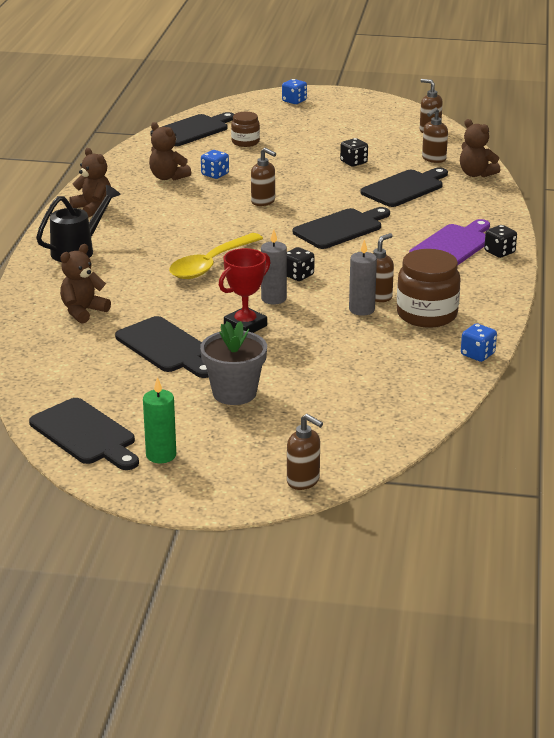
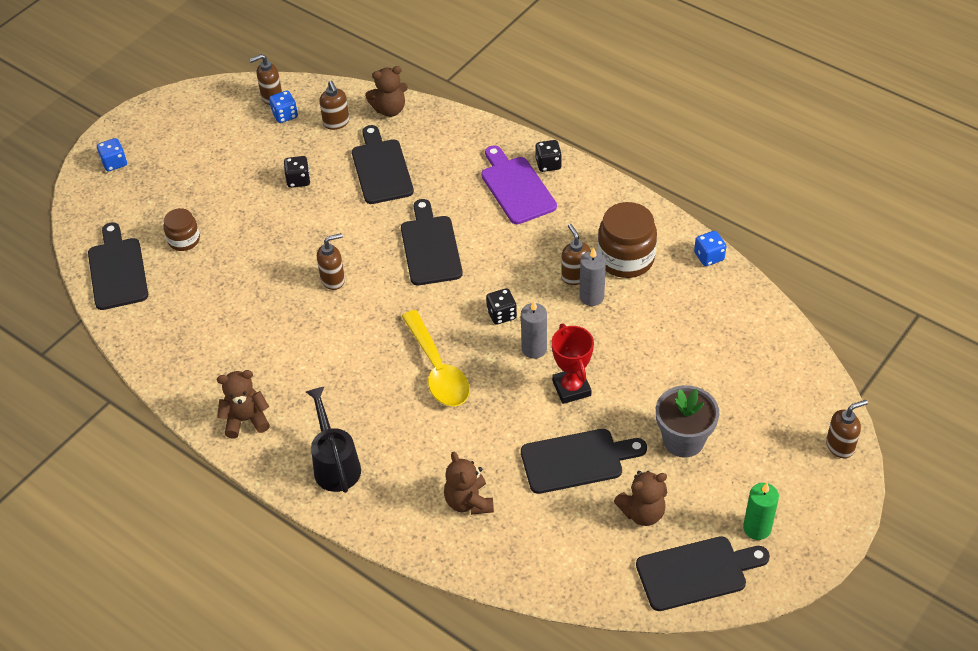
camera: 60 degrees left, 20 degrees up
brown teddy bear [149,122,191,180] -> brown teddy bear moved to [614,471,667,526]
blue dice [201,150,229,179] -> blue dice moved to [269,90,298,123]

